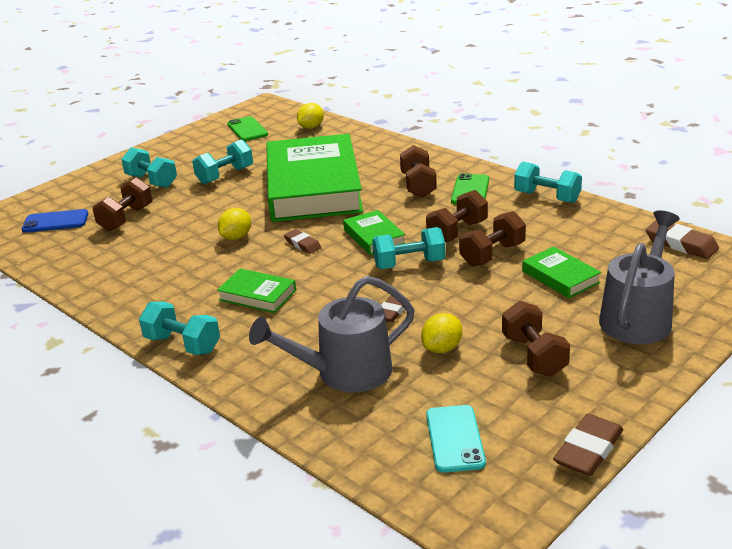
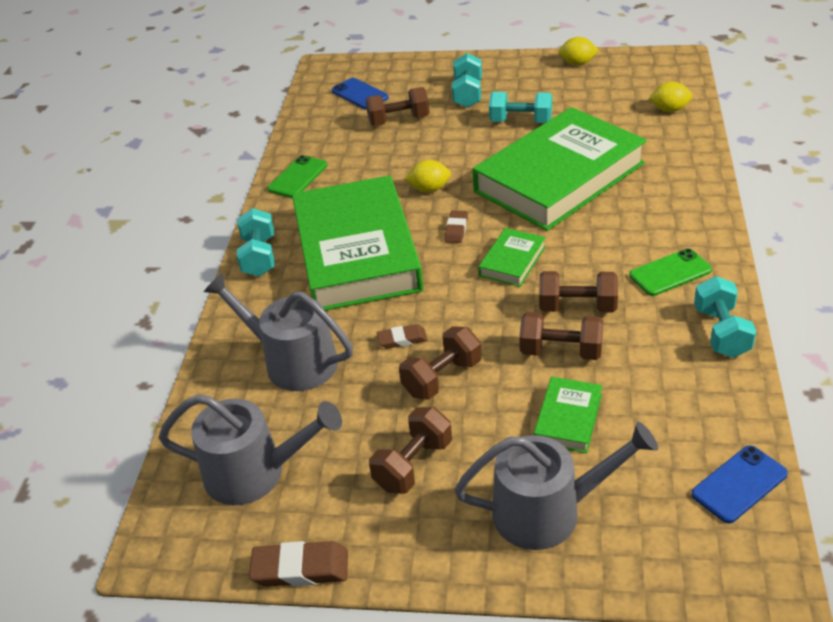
camera: 55 degrees right, 10 degrees up
green book [217,268,296,313] -> green book [292,175,423,311], size x2.43
green phone [227,116,268,141] -> green phone moved to [267,155,327,198]
turquoise dumbbell [372,227,445,269] -> none
brown dumbbell [400,145,437,198] -> brown dumbbell moved to [399,326,482,400]
yellow lemon [421,313,462,353] -> yellow lemon moved to [559,37,599,65]
turquoise phone [426,405,486,473] -> grey watering can [158,394,342,505]
brown eraser [646,220,719,259] -> blue phone [691,445,788,523]

